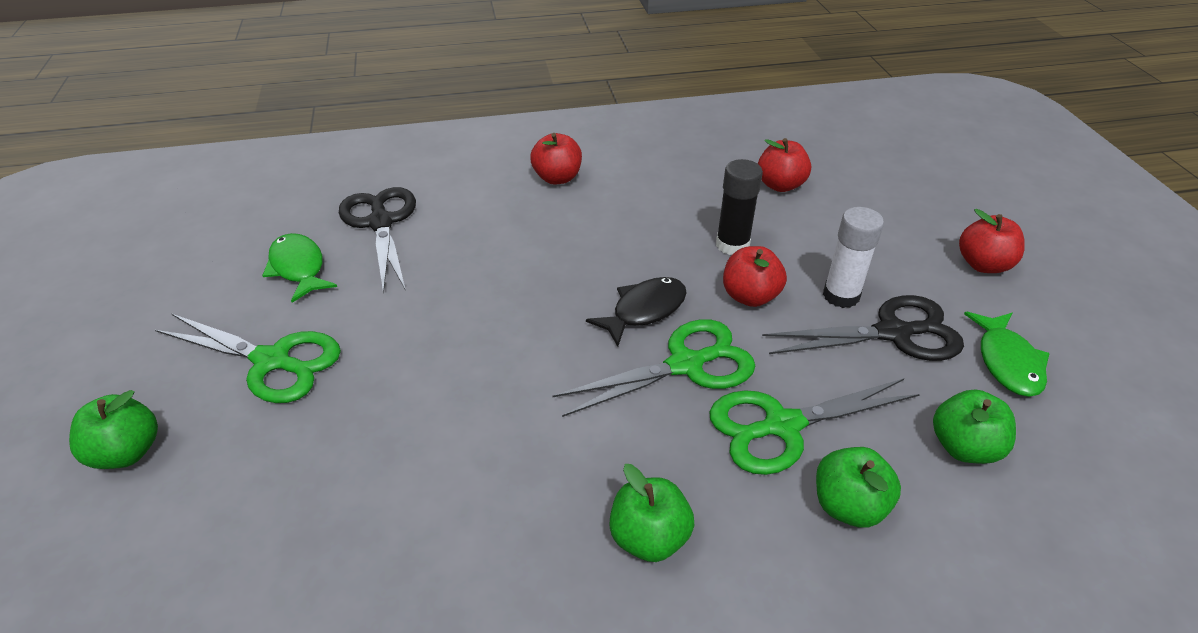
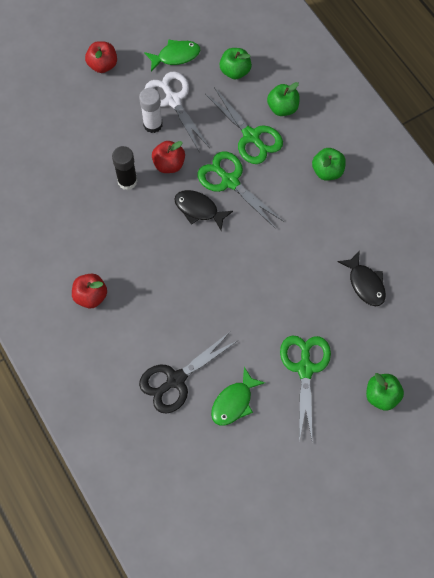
camera: 110 degrees left, 25 degrees up
red apple [758,138,811,192] -> none
black scissors [762,295,964,361] -> white scissors [144,71,210,153]
none -> black fish [337,250,386,306]

